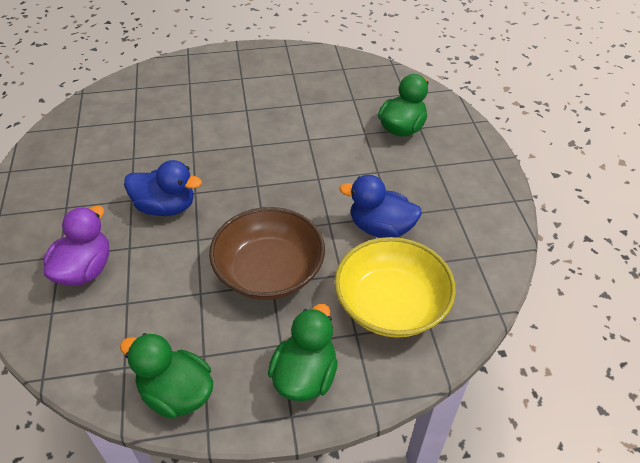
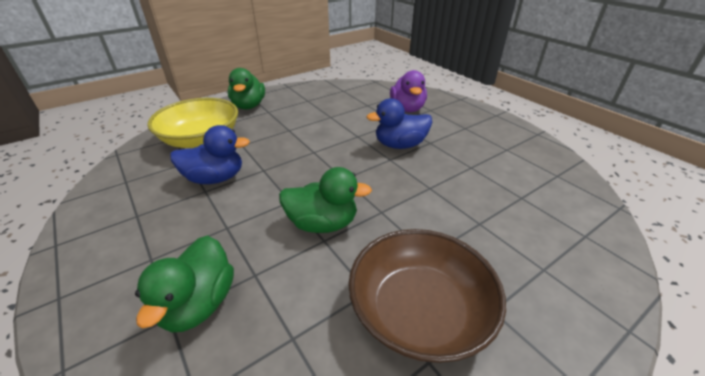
camera: 155 degrees right, 10 degrees down
green duck [120,333,213,419] -> green duck moved to [279,167,372,233]
brown bowl [209,207,325,300] -> brown bowl moved to [348,229,506,363]

